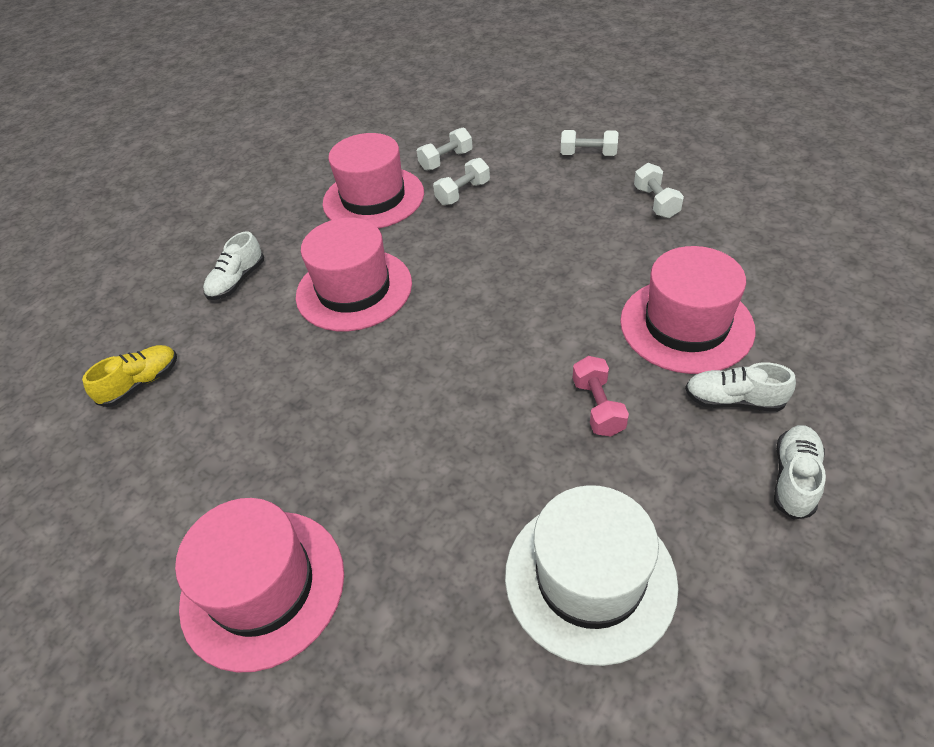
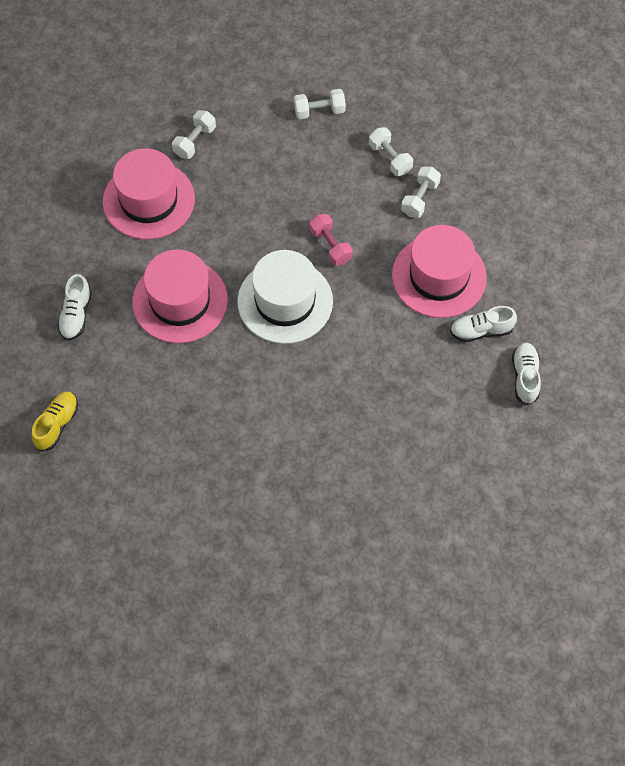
camera: 25 degrees left, 15 degrees up
pink hat [175,498,344,673] -> none
white dumbbell [433,158,490,205] -> white dumbbell moved to [401,167,441,218]
white hat [505,485,678,666] -> white hat moved to [237,250,333,344]
pink dumbbell [573,356,629,436] -> pink dumbbell moved to [310,214,353,266]

